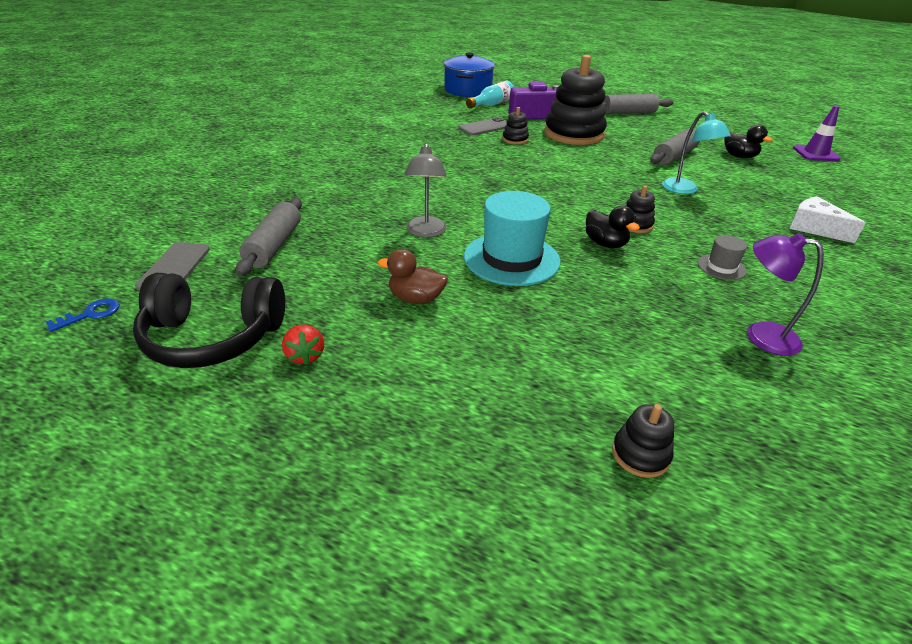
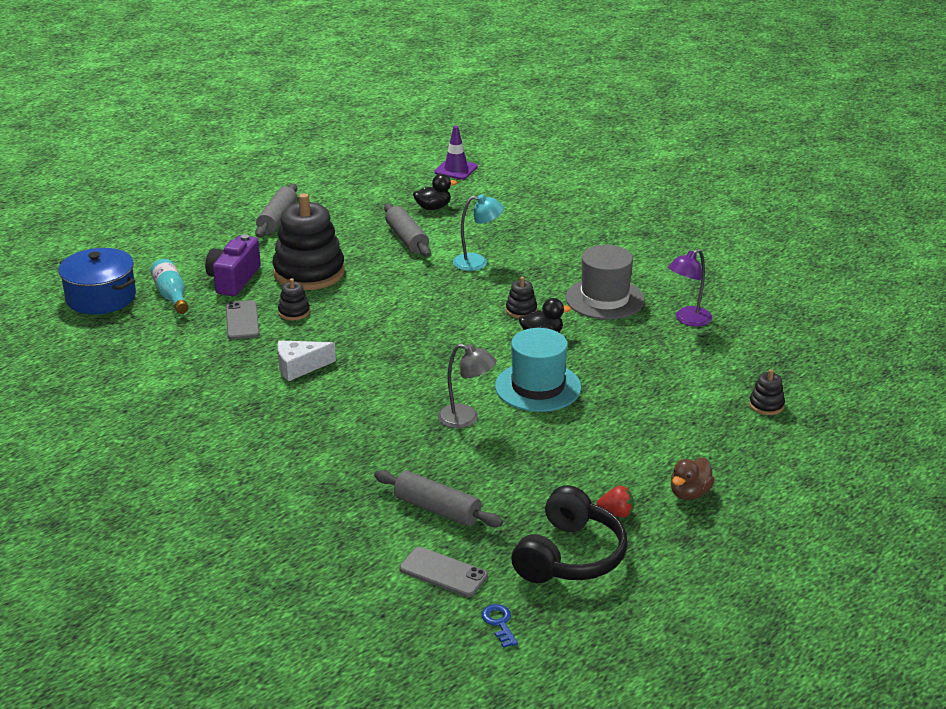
camera: 65 degrees left, 5 degrees down
brown duck [378,249,448,304] -> brown duck moved to [671,458,714,500]
grey hat [698,235,747,280] -> grey hat [566,245,644,320], size x2.08
white cheese [789,196,866,243] -> white cheese moved to [277,340,336,381]

